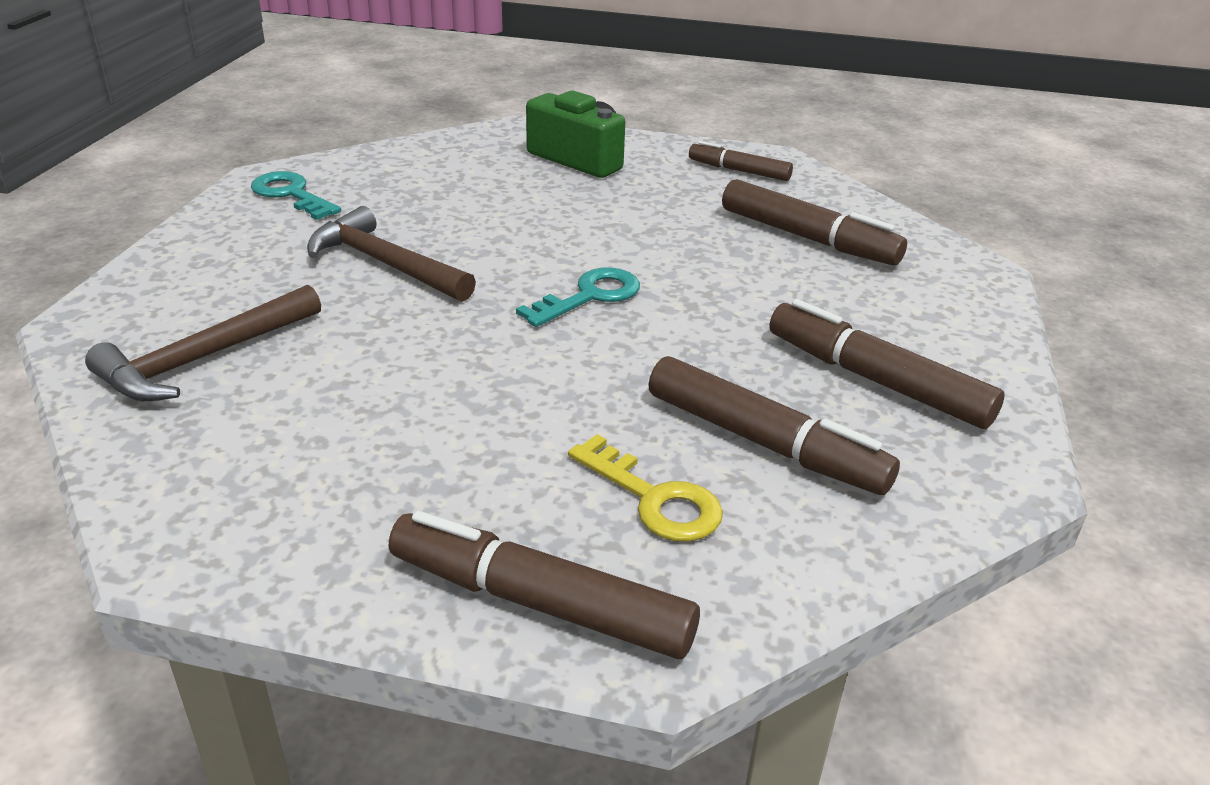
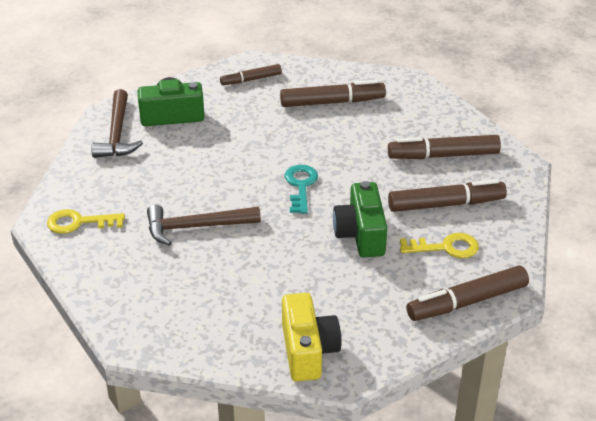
camera: 45 degrees left, 5 degrees up
brown hammer [85,285,321,402] -> brown hammer moved to [91,89,143,158]
turquoise key [251,171,341,220] -> yellow key [47,209,125,234]
none -> yellow camera [282,293,341,382]
none -> green camera [333,181,387,257]

